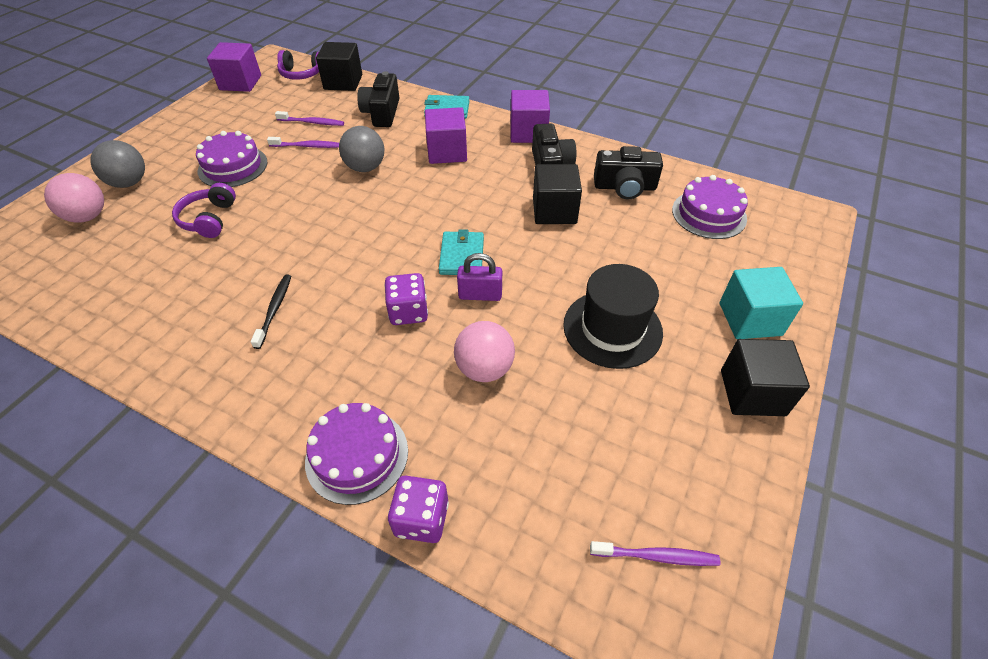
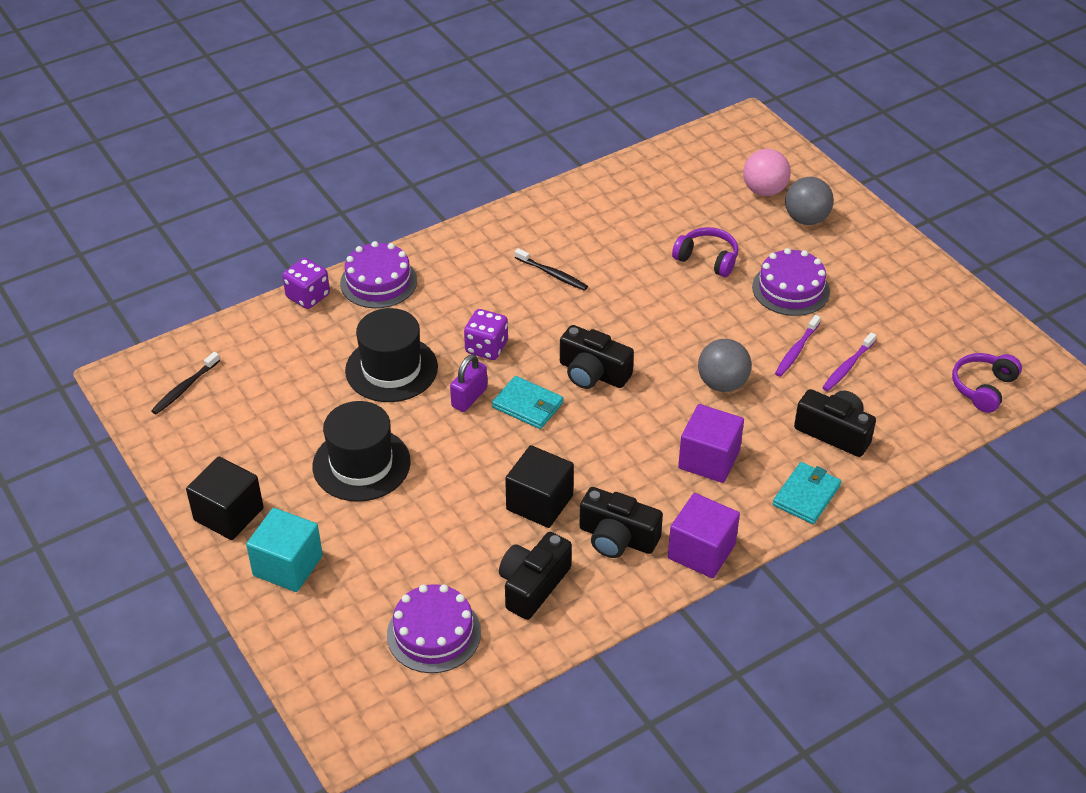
camera: 120 degrees right, 5 degrees down
purple cube [207,42,261,92] -> none
black cube [316,42,362,91] -> none
pink ball [454,321,515,382] -> black hat [345,308,438,402]
purple toothbrush [590,541,720,566] -> black toothbrush [151,352,220,414]
none -> black camera [560,325,634,389]

